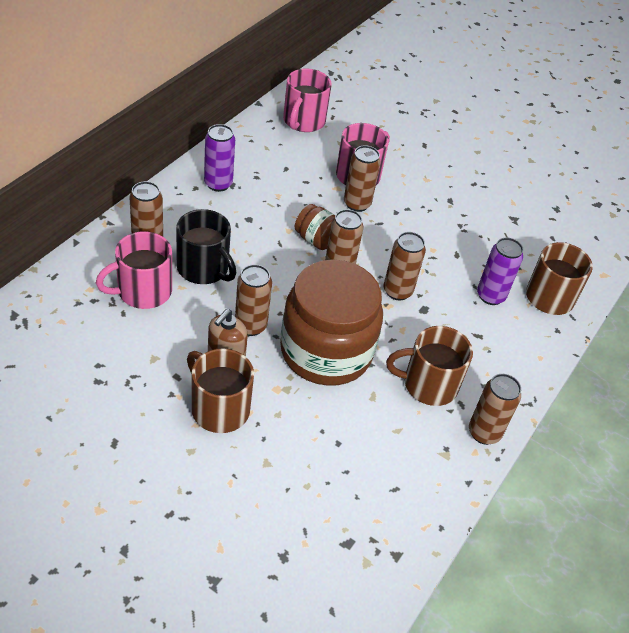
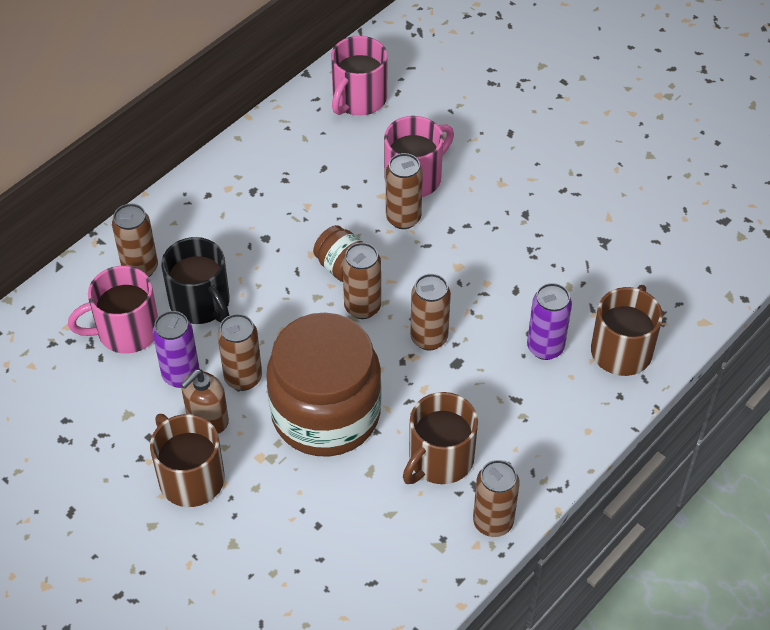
camera: 15 degrees right, 5 degrees up
purple can [204,124,235,192] -> purple can moved to [153,311,200,388]
brown mug [386,326,473,406] -> brown mug turned 60 degrees counterclockwise [403,392,478,484]

